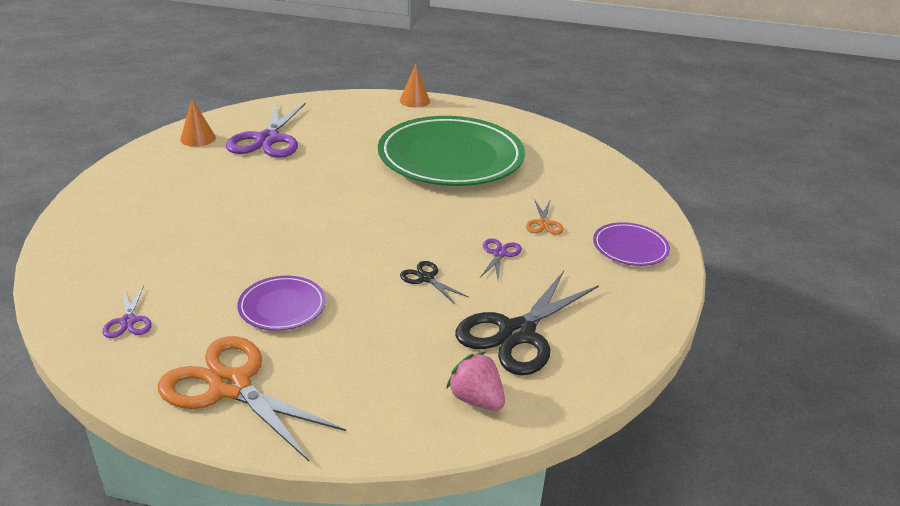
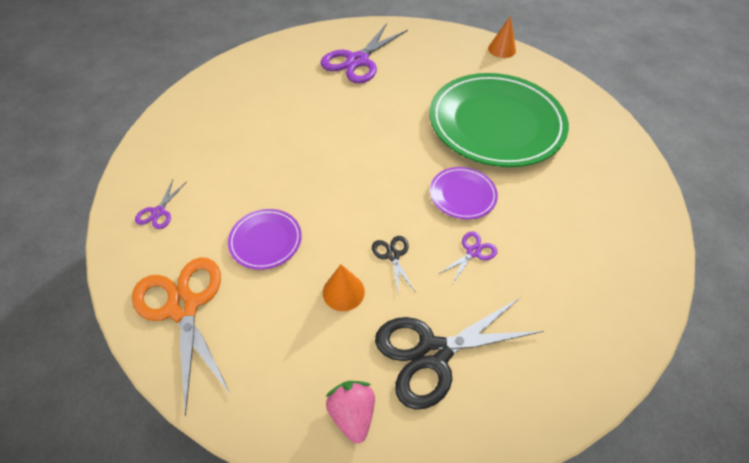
camera: 30 degrees right, 20 degrees up
orange cone [180,99,216,147] -> orange cone moved to [323,264,365,311]
orange scissors [526,199,564,235] -> none
purple plate [593,222,670,266] -> purple plate moved to [430,167,498,219]

